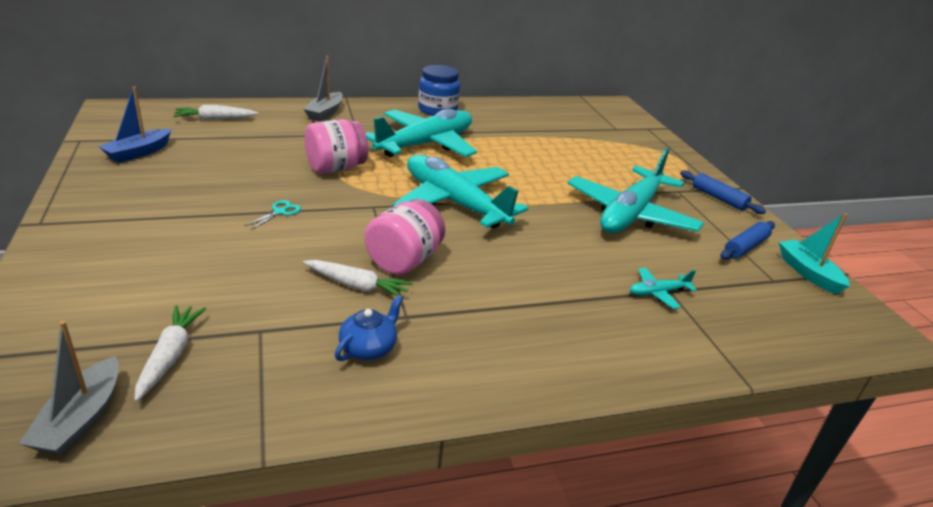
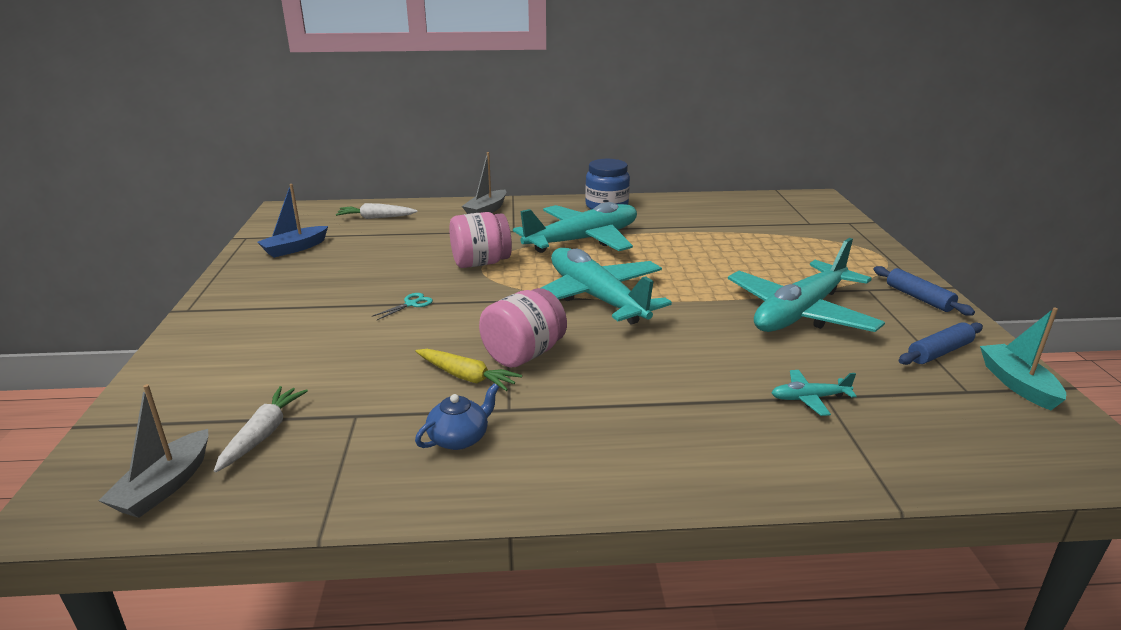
camera: 15 degrees right, 5 degrees down
white carrot [303,260,413,298] -> yellow carrot [415,349,522,391]

